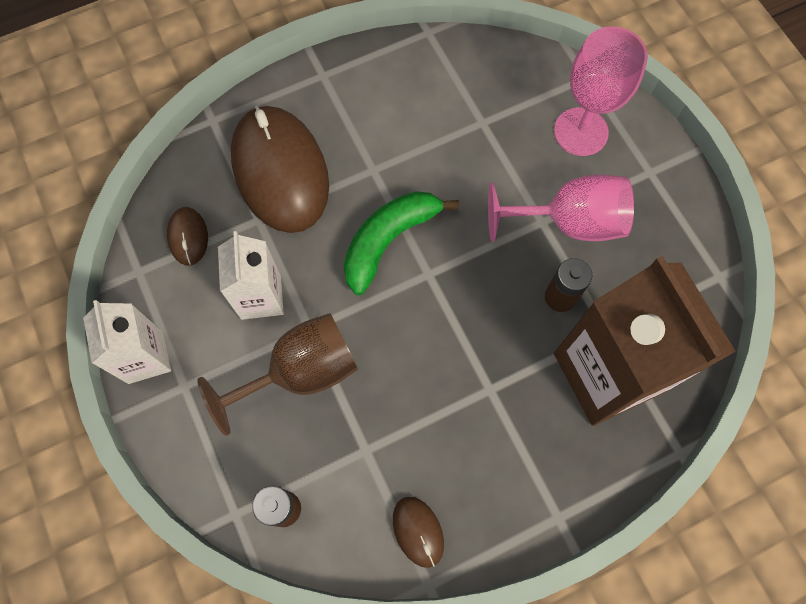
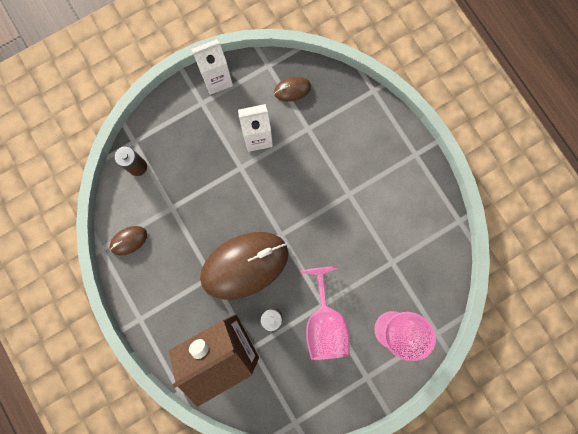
camera: 85 degrees right, 10 degrees up
brown goblet [198,313,358,436] -> none
brown mouse [231,105,329,233] -> brown mouse moved to [200,232,288,300]
green banana [343,191,459,295] -> none

